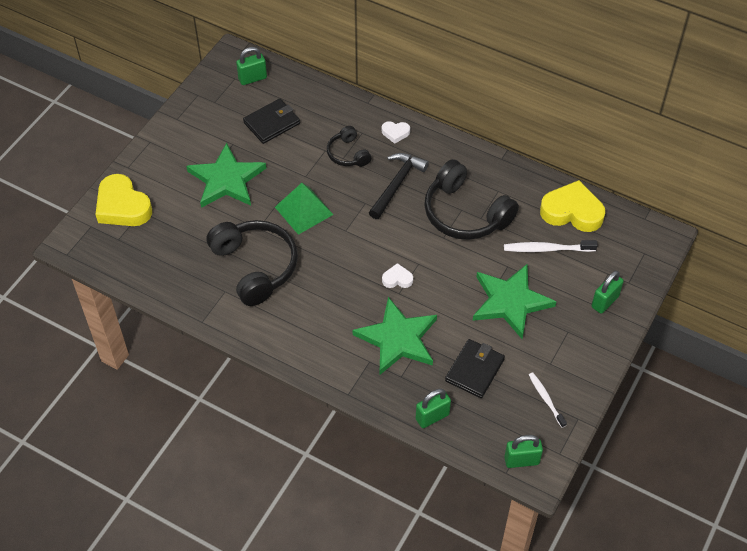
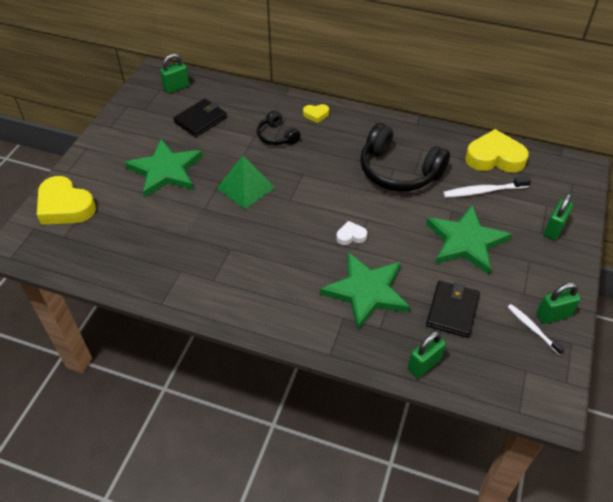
camera: 10 degrees left, 5 degrees down
black headphones [207,220,298,306] -> none
black hammer [369,153,429,219] -> none
white heart [382,121,410,144] -> yellow heart [303,104,329,123]
green padlock [504,435,543,468] -> green padlock moved to [536,282,581,324]

